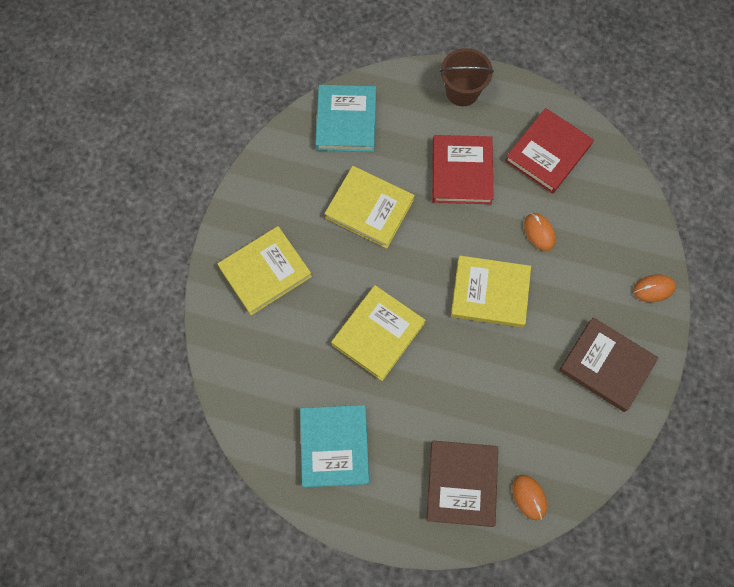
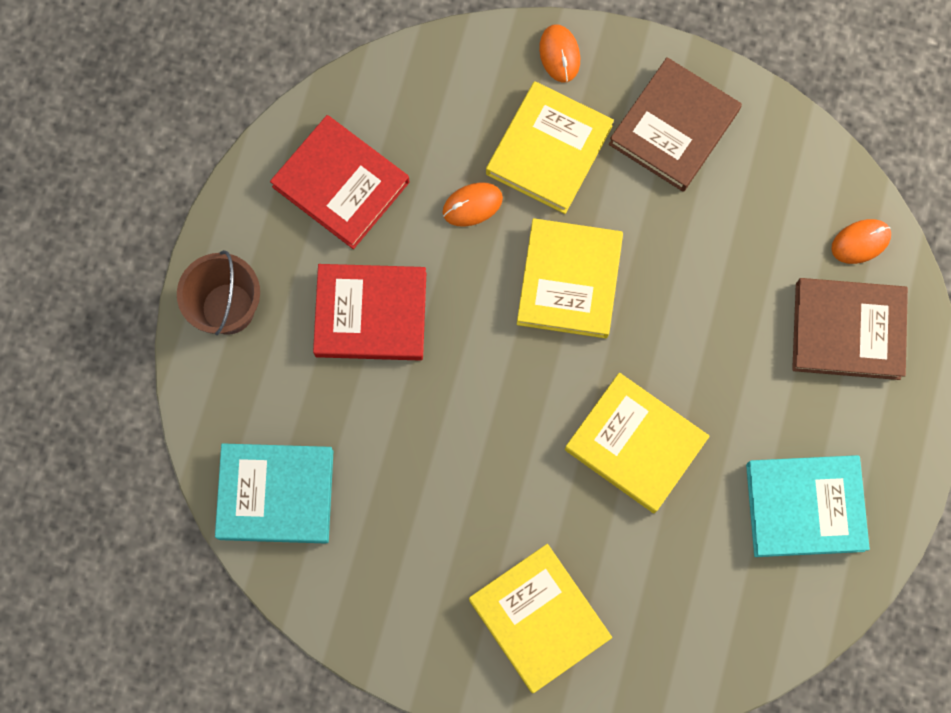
camera: 90 degrees left, 5 degrees up
yellow book [324,166,415,249] -> yellow book moved to [486,81,614,214]

